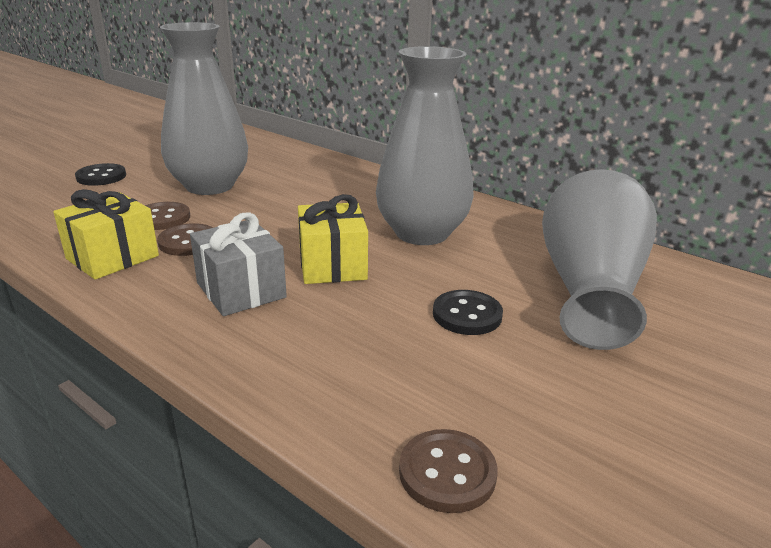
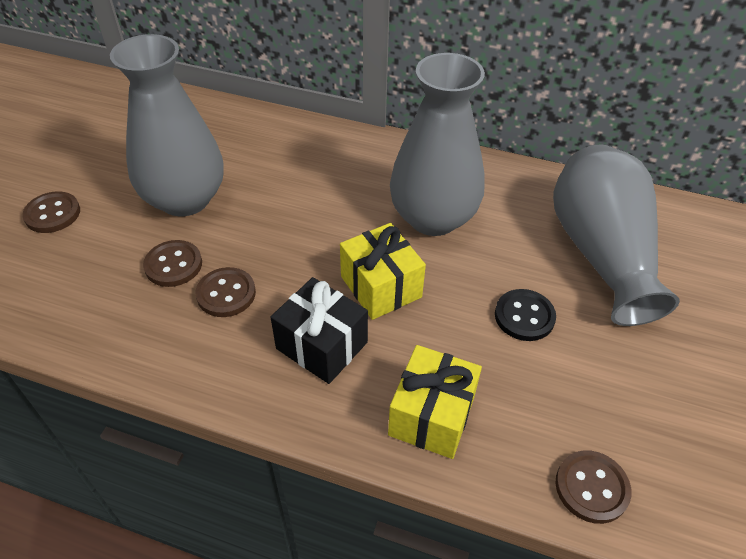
camera: 20 degrees left, 20 degrees up
yellow gift [53,189,159,280] -> yellow gift moved to [388,345,482,459]
black button [75,163,126,186] -> brown button [22,191,80,233]
grey gift [190,212,287,316] -> black gift [271,277,368,384]

